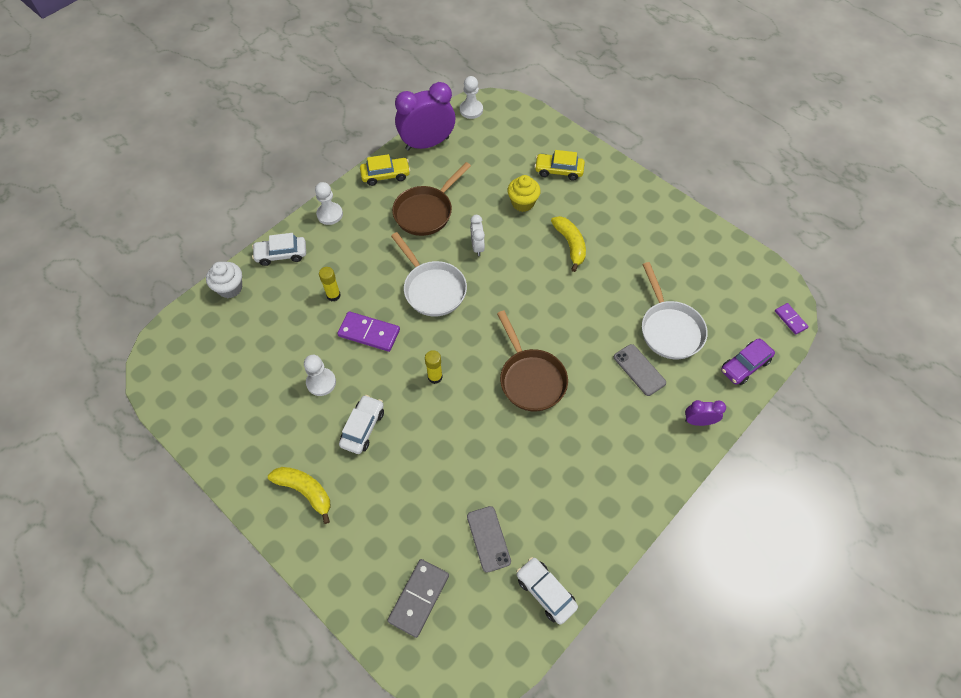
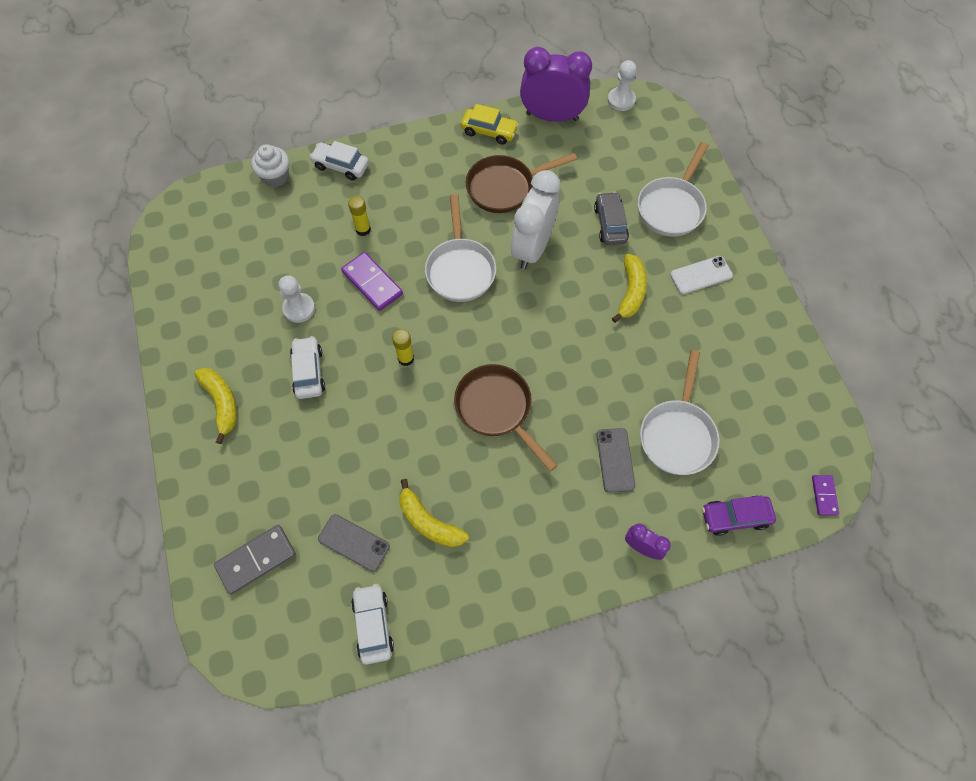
camera: 30 degrees right, 5 degrees up
white pawn [315,182,343,225] -> none
white car [339,395,384,454] -> white car turned 60 degrees counterclockwise [290,336,325,399]
grey phone [467,506,511,573] -> grey phone turned 75 degrees counterclockwise [318,514,390,572]
white clock [470,215,485,256] -> white clock [511,170,560,270], size x2.05
brown pan [497,311,568,412] -> brown pan turned 135 degrees clockwise [454,364,558,472]
yellow cupcake [507,175,541,212] -> grey car [594,192,629,245]
yellow car [534,150,585,181] -> white pan [638,142,709,237]
none -> yellow banana [399,479,469,547]
none -> white phone [670,256,733,294]

